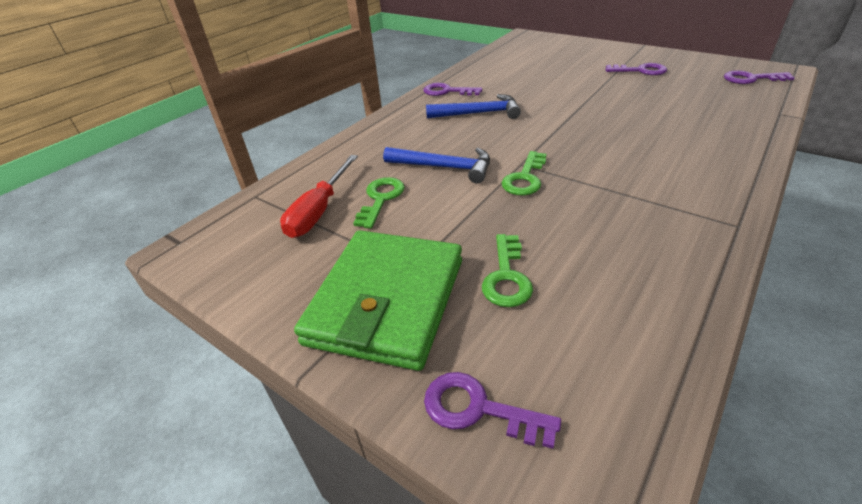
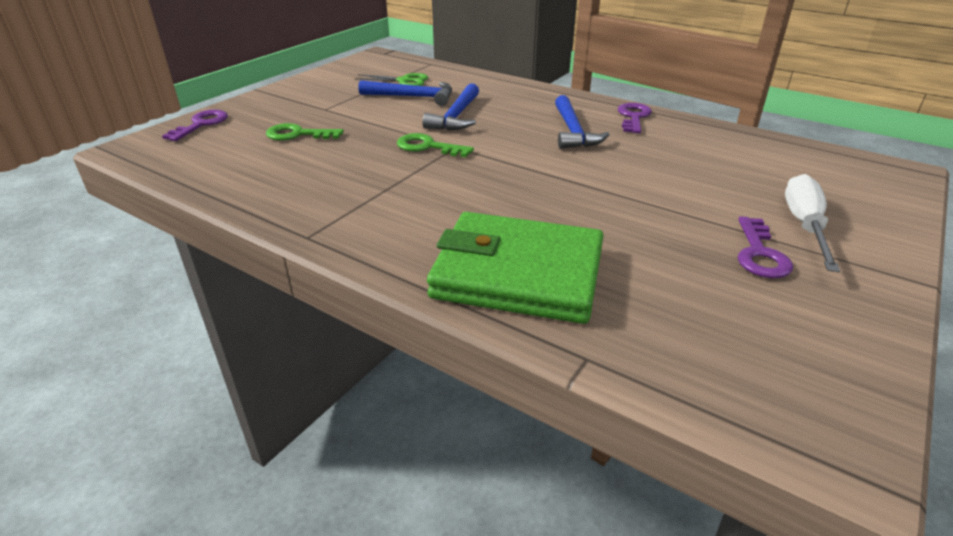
camera: 85 degrees right, 5 degrees down
red screwdriver [280,155,358,238] -> green scissors [355,73,428,86]
green wallet [294,230,462,371] -> green wallet moved to [427,212,604,324]
green key [353,177,405,229] -> blue hammer [358,80,452,106]
purple key [724,70,795,84] -> none
none -> white screwdriver [785,174,840,272]

